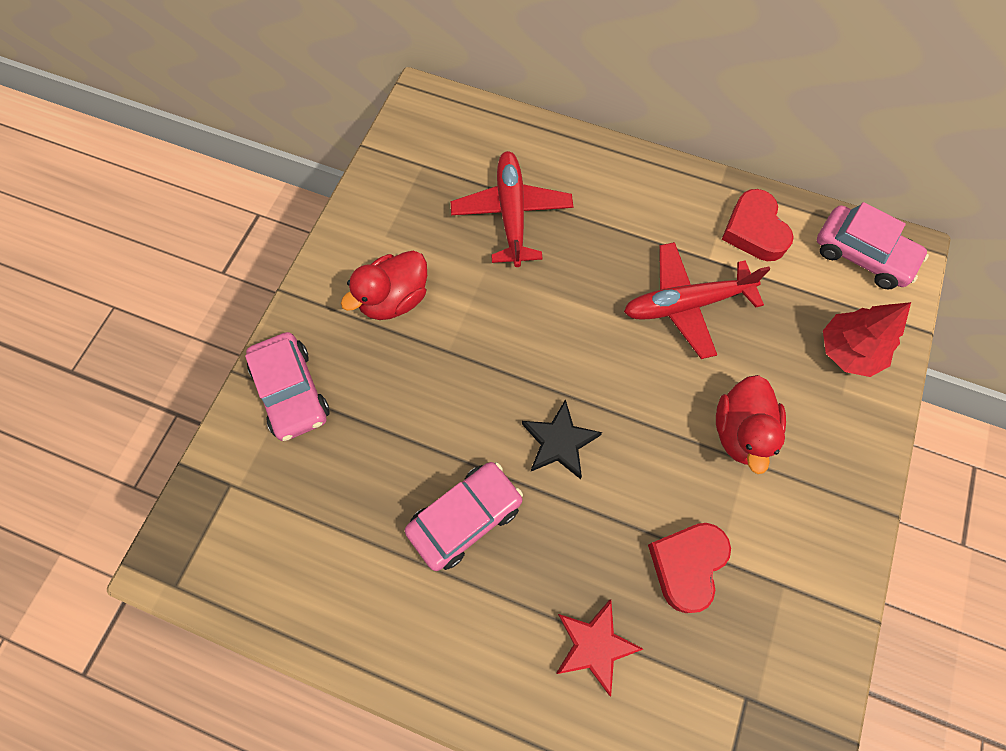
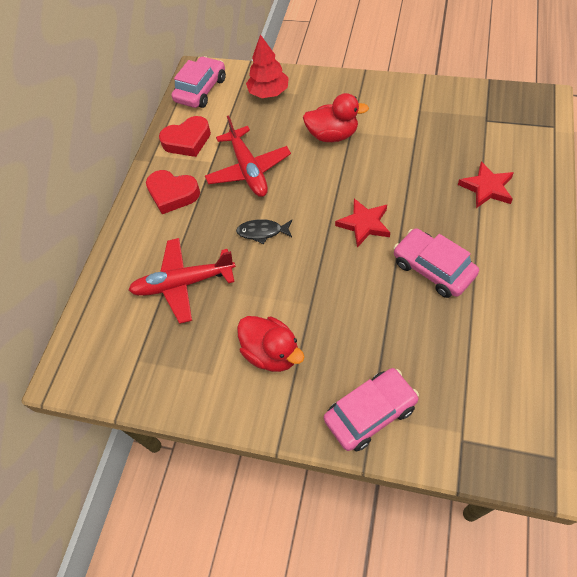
camera: 90 degrees left, 10 degrees down
black star [522,399,602,479] -> red star [335,198,390,248]
red heart [648,523,731,613] -> red heart moved to [146,170,200,214]
none -> black fish [236,219,292,244]

